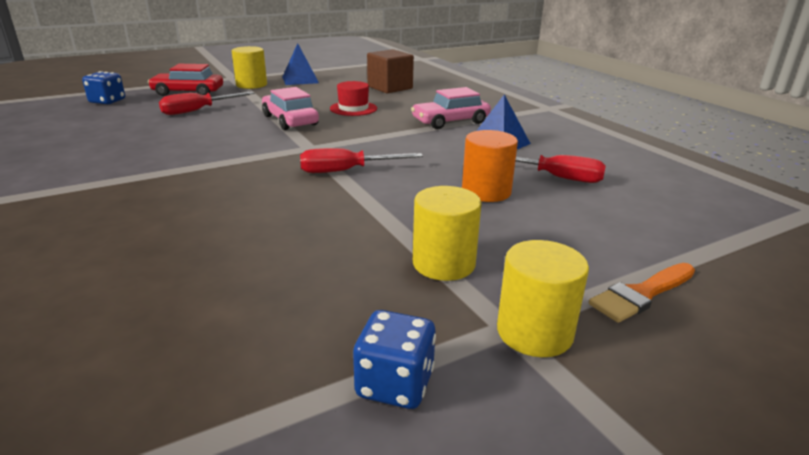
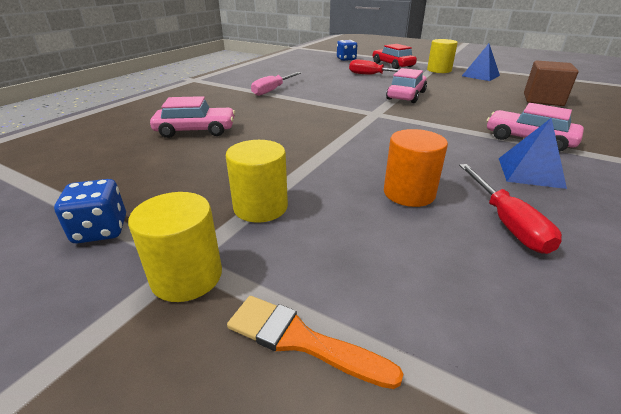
camera: 60 degrees right, 5 degrees up
red screwdriver [300,148,423,173] -> none
red hat [330,81,377,116] -> none
none -> pink car [150,96,235,138]
none -> pink screwdriver [251,72,301,96]

